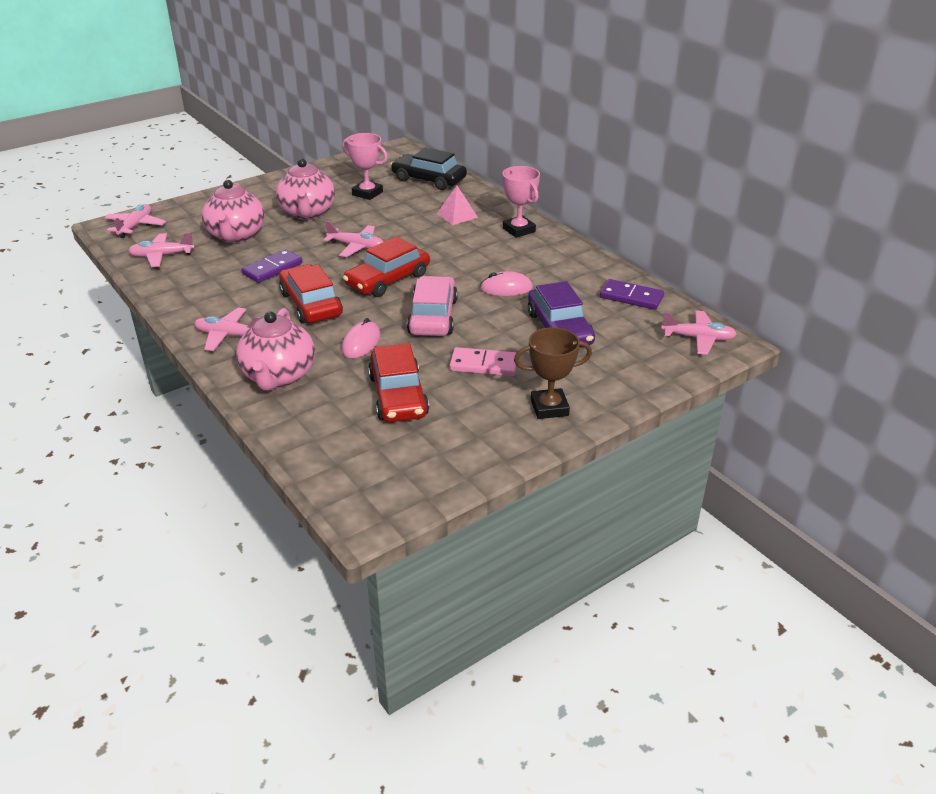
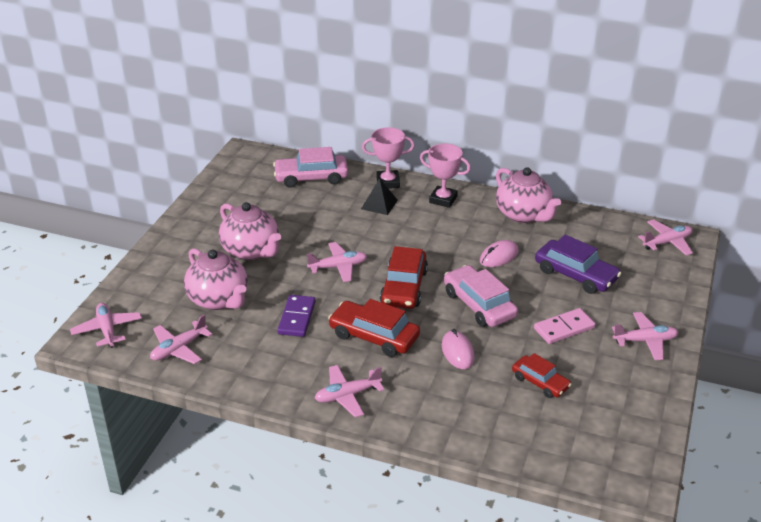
camera: 35 degrees left, 0 degrees up
pink teapot [236,308,315,390] -> pink teapot moved to [496,167,561,223]
pink trophy [342,133,388,200] -> pink trophy moved to [362,127,415,189]
red car [368,343,429,422] -> red car [512,353,571,398], size x0.63
black car [391,147,467,190] -> pink car [273,147,348,188]
pink pyramid [437,186,478,225] -> black pyramid [361,178,398,215]
brown trophy [514,327,592,419] -> pink plane [612,312,679,360]
purple domino [600,279,664,310] -> none

